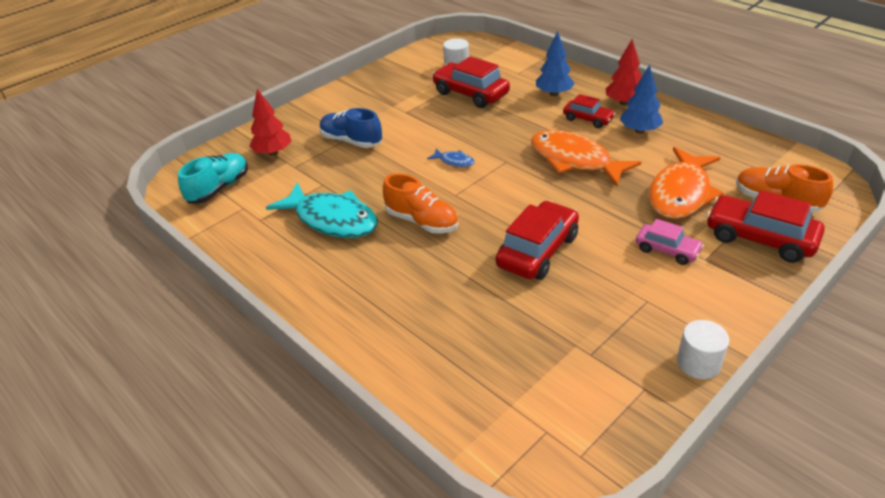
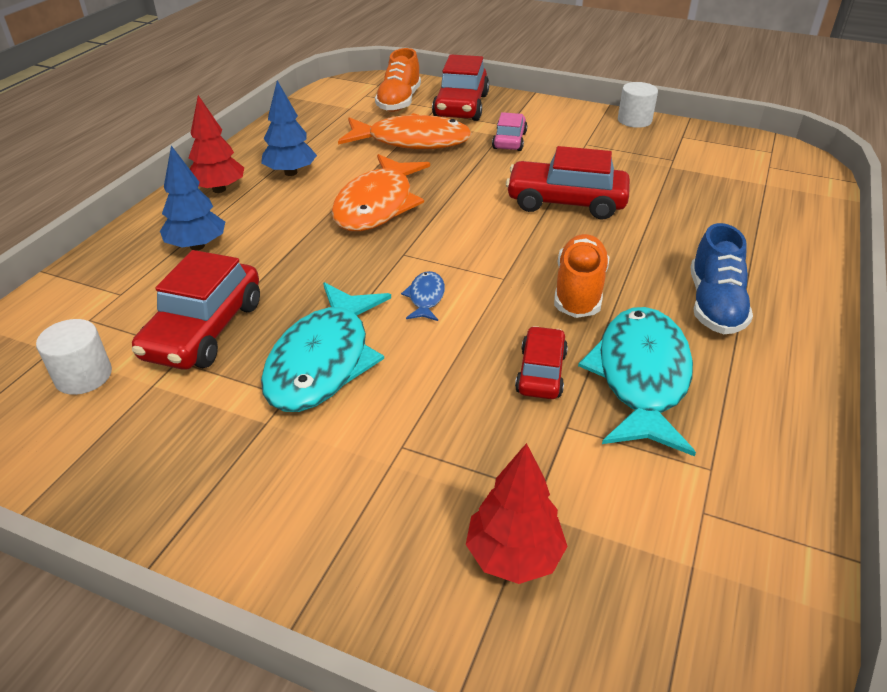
camera: 115 degrees left, 0 degrees up
turquoise shoe [178,153,248,203] -> none
blue shoe [320,108,382,148] -> blue shoe moved to [691,223,753,334]
red car [563,94,616,128] -> red car moved to [515,326,568,399]
none -> turquoise fish [261,282,391,412]

